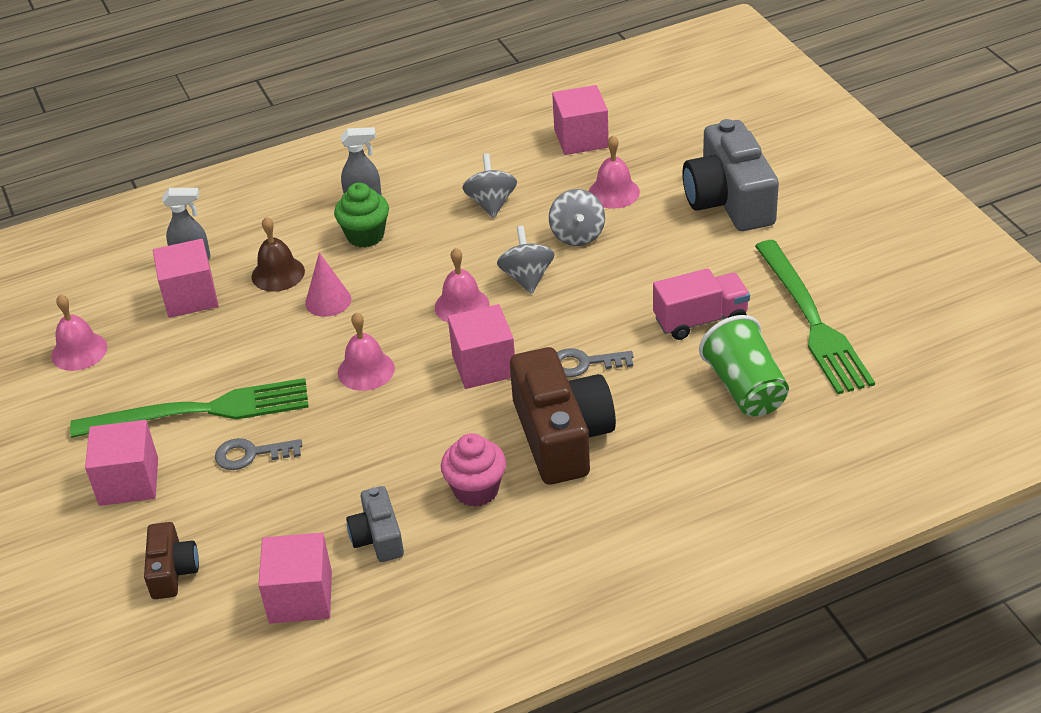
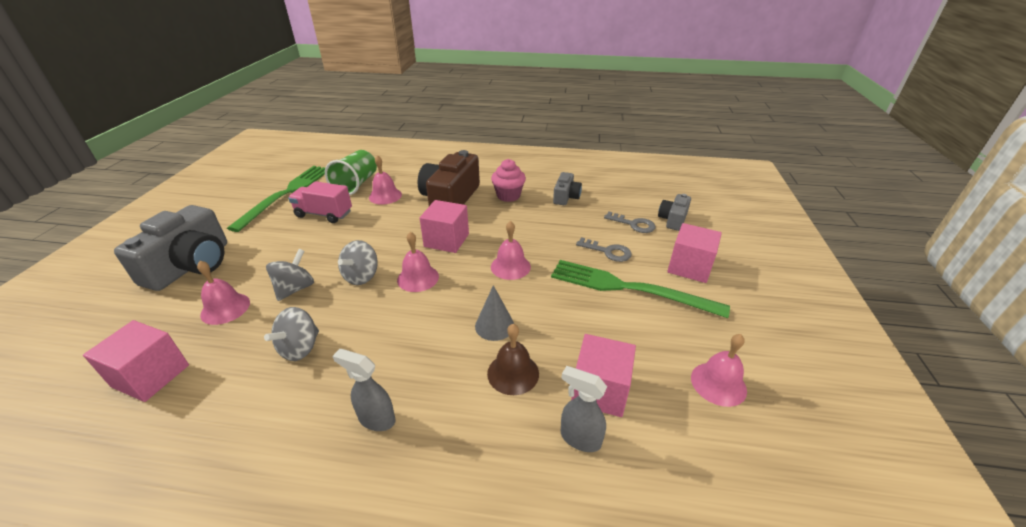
camera: 150 degrees left, 5 degrees down
brown camera [144,522,199,599] -> grey camera [658,194,691,231]
pink cube [258,533,332,624] -> none
pink cone [305,252,351,317] -> grey cone [475,285,514,341]
green cupcake [334,183,389,248] -> none
grey key [557,348,634,377] -> grey key moved to [604,211,656,233]
none -> pink bell [369,155,402,205]

